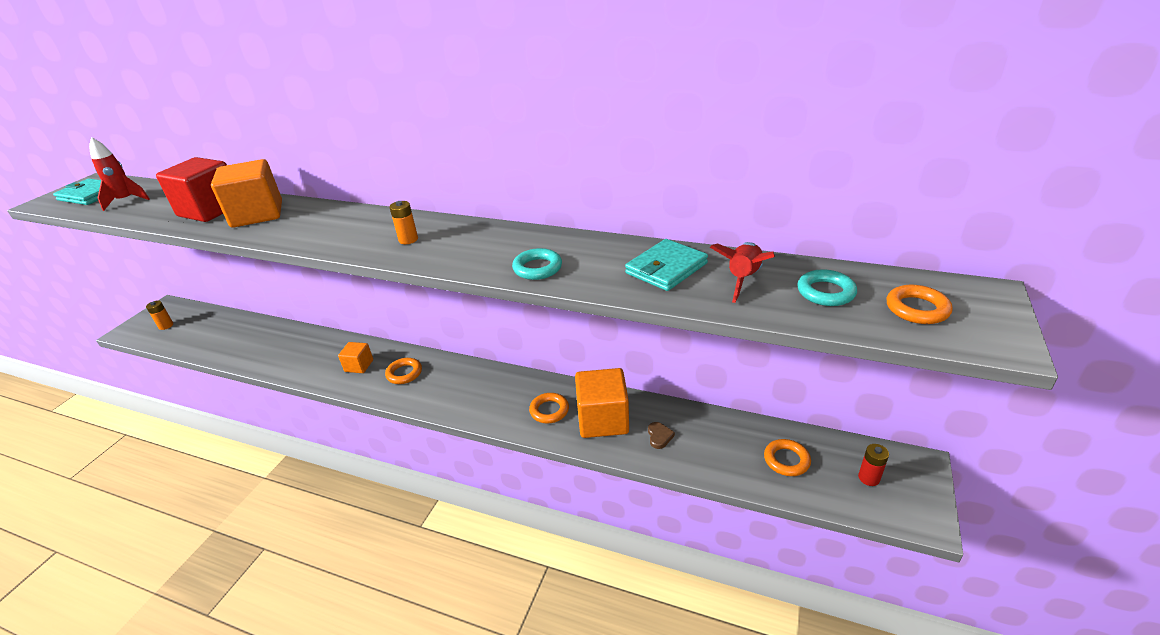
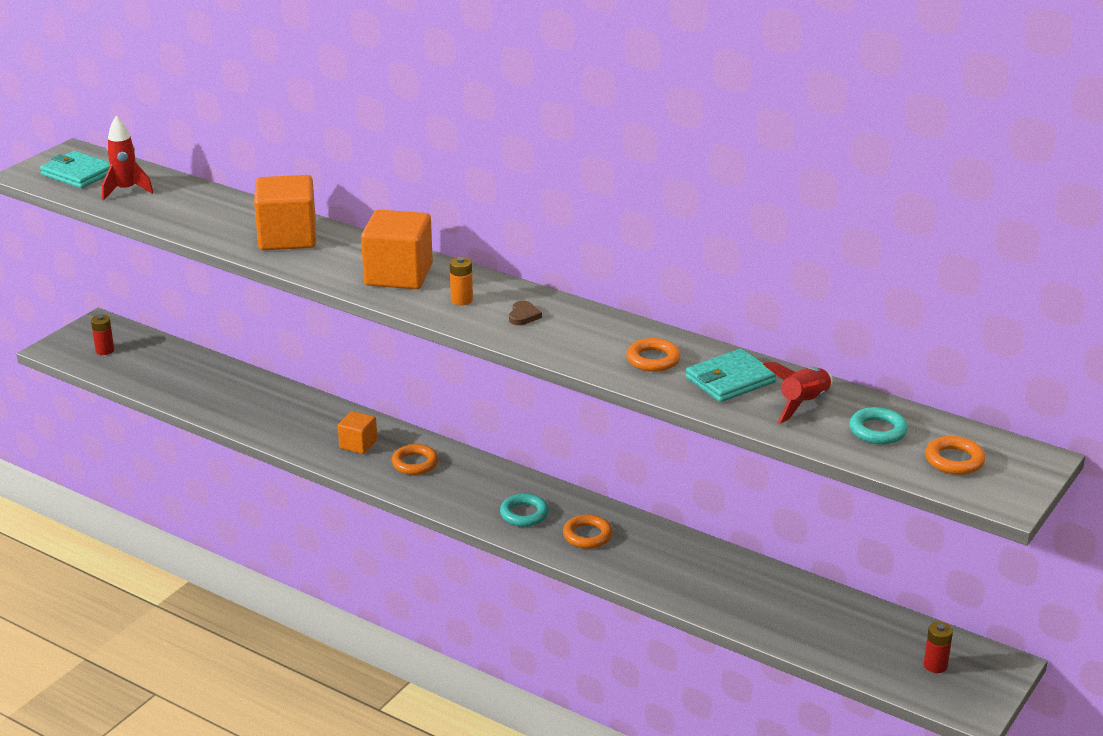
camera: 10 degrees right, 5 degrees down
orange battery [146,301,173,330] -> red battery [91,315,114,355]
red cube [156,157,227,222] -> none
turquoise ring [512,248,562,280] -> turquoise ring moved to [500,494,549,527]
orange cube [575,368,629,438] -> orange cube moved to [361,209,433,289]
brown heart [648,422,675,449] -> brown heart moved to [509,301,542,325]
orange ring [764,439,811,476] -> orange ring moved to [626,338,681,372]

